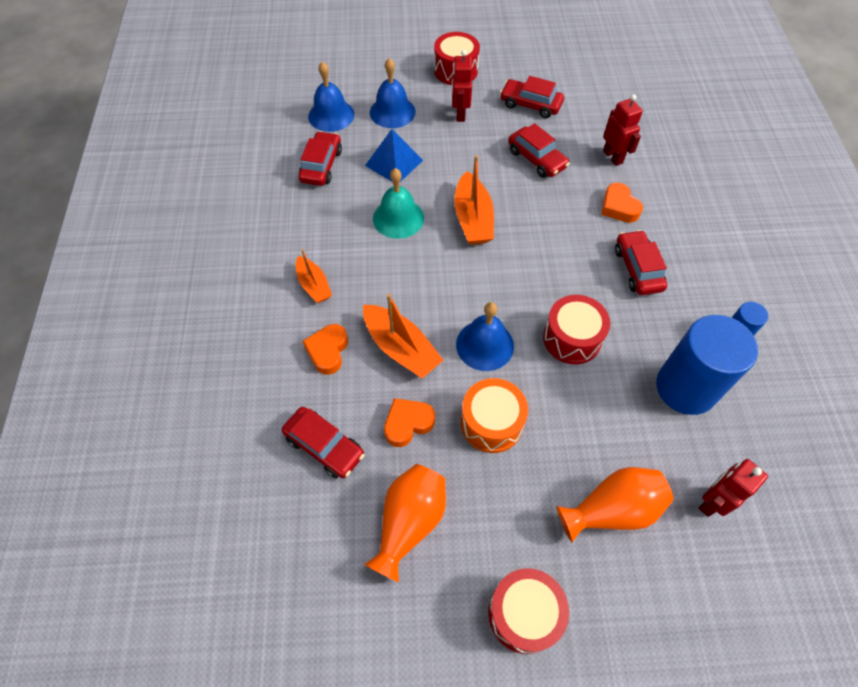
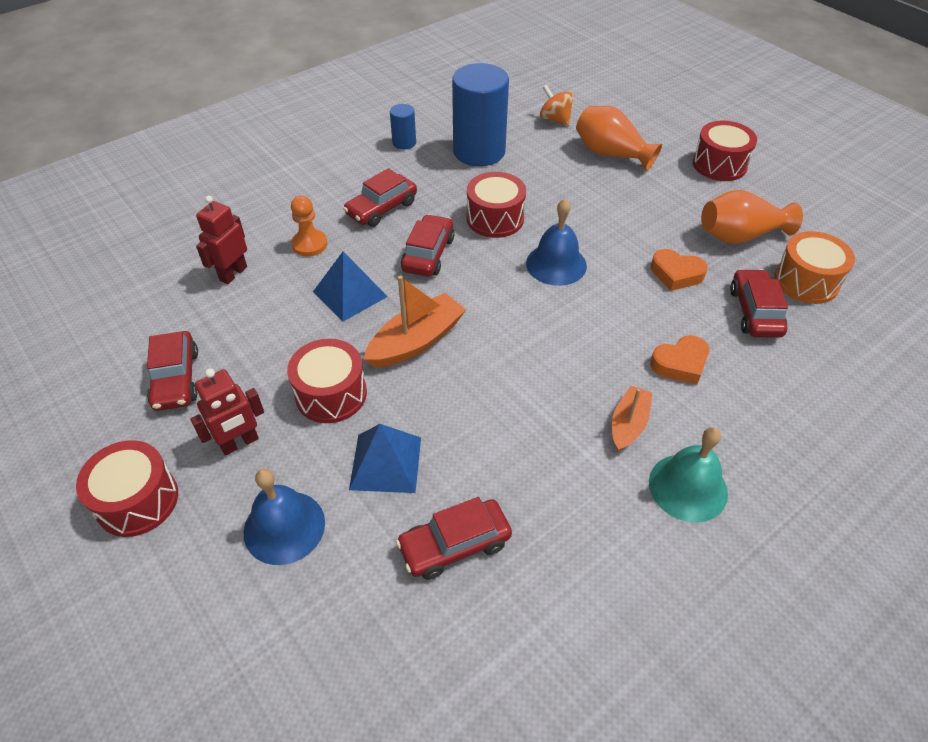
camera: 125 degrees left, 10 degrees down
blue bell [308,61,354,132] -> none
orange boat [363,293,443,378] -> none
turquoise bell [373,168,424,239] -> turquoise bell moved to [649,427,728,523]
orange drum [461,378,528,453] -> orange drum moved to [774,231,855,304]
red car [508,123,570,178] -> red car moved to [401,214,454,277]
orange heart [601,183,643,223] -> orange pawn [291,196,327,257]
red robot [699,459,768,517] -> orange spinning top [540,85,573,126]
none -> red drum [287,339,367,423]
none -> blue pyramid [313,252,388,322]

